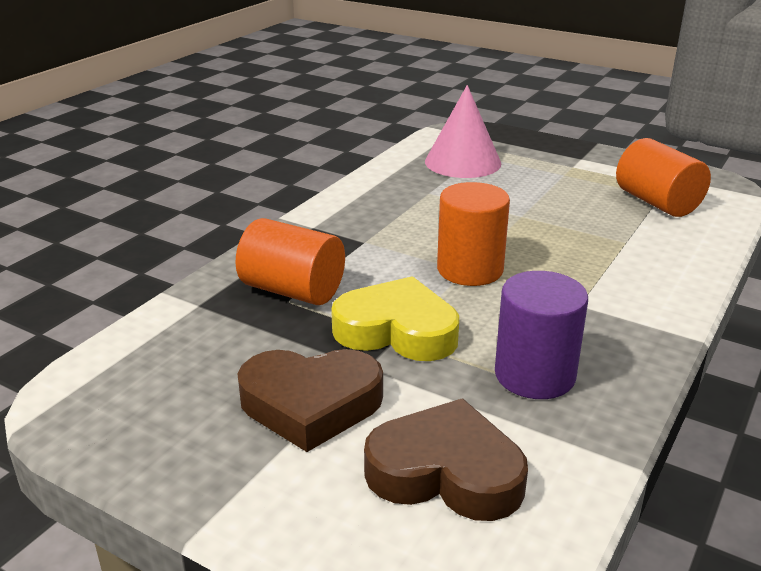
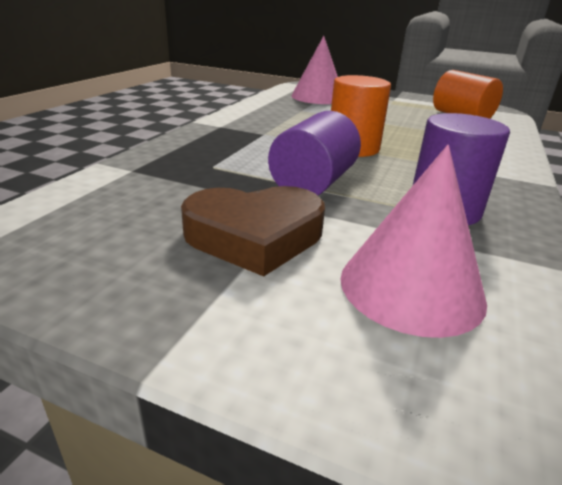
camera: 10 degrees left, 0 degrees up
orange cylinder [236,218,345,305] -> none
yellow heart [331,276,459,361] -> purple cylinder [268,111,361,195]
brown heart [364,398,528,521] -> pink cone [340,145,487,338]

